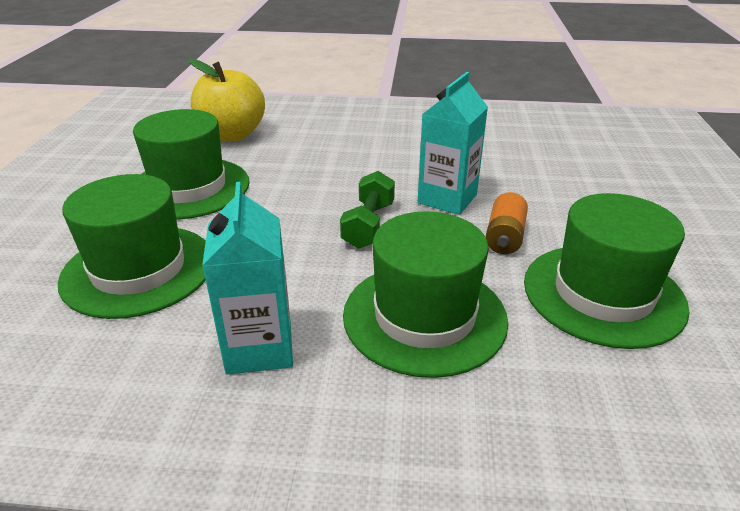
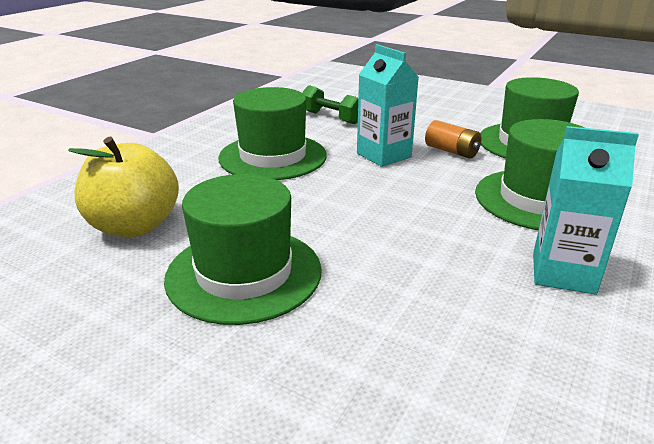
camera: 65 degrees left, 5 degrees down
green hat [58,174,206,319] -> green hat moved to [218,87,327,180]
green dumbbell [340,171,395,249] -> green dumbbell moved to [302,85,358,124]

